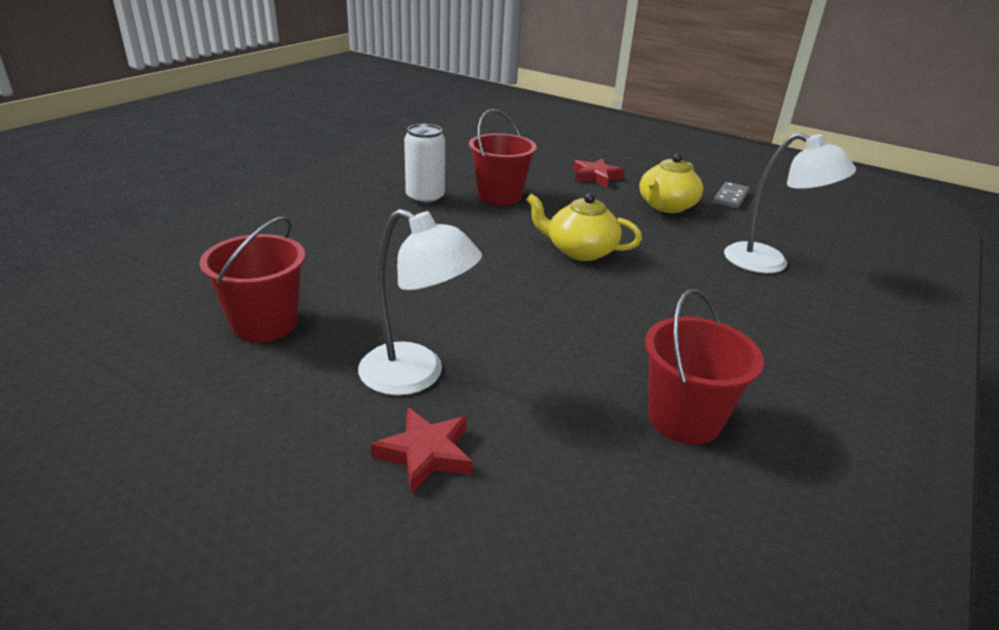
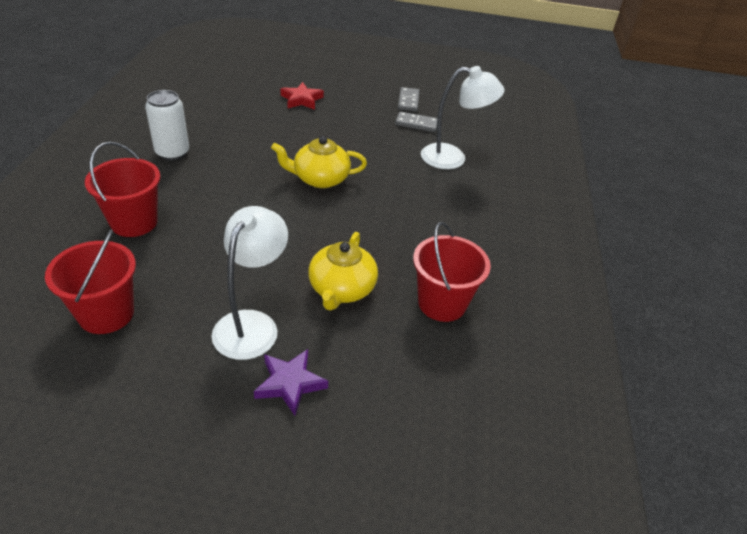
camera: 25 degrees left, 10 degrees up
white lamp [358,209,482,395] -> white lamp turned 75 degrees counterclockwise [211,206,288,360]
red star [371,408,473,494] -> purple star [254,349,328,416]
red bucket [469,109,537,205] -> red bucket moved to [85,142,160,237]
yellow teapot [639,154,703,213] -> yellow teapot moved to [308,232,378,311]
none -> grey domino [395,111,437,132]

